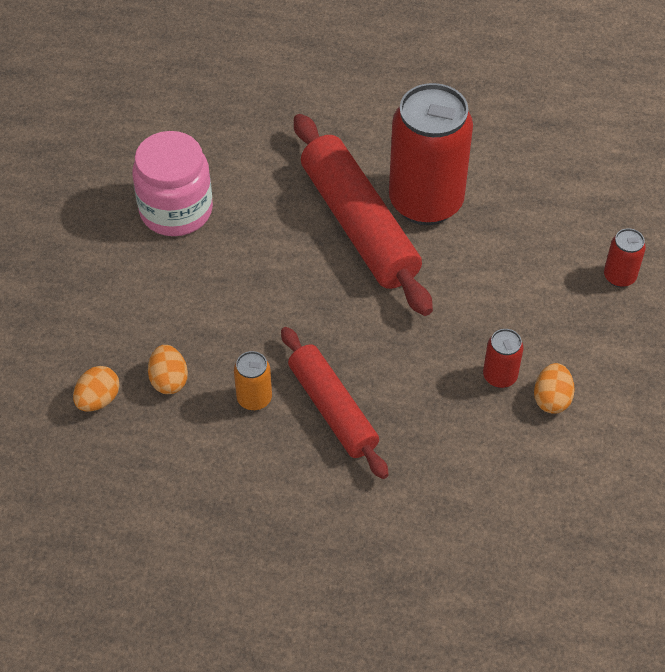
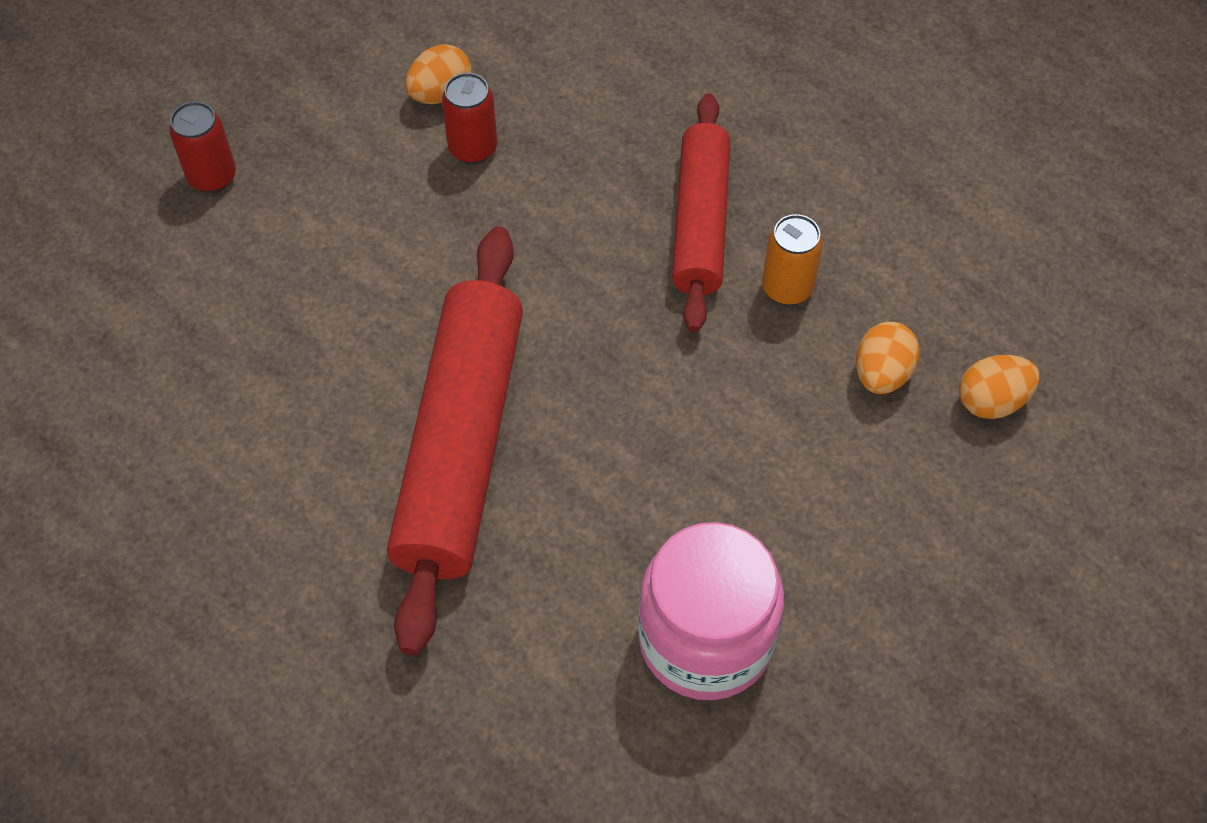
camera: 145 degrees left, 5 degrees up
red can [389,83,473,225] -> none

